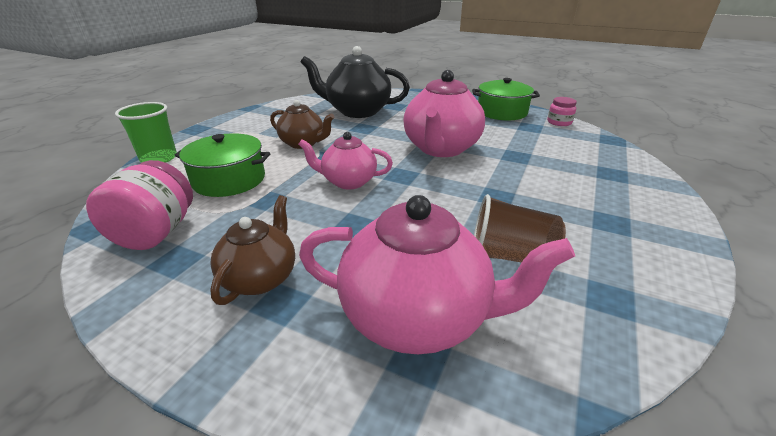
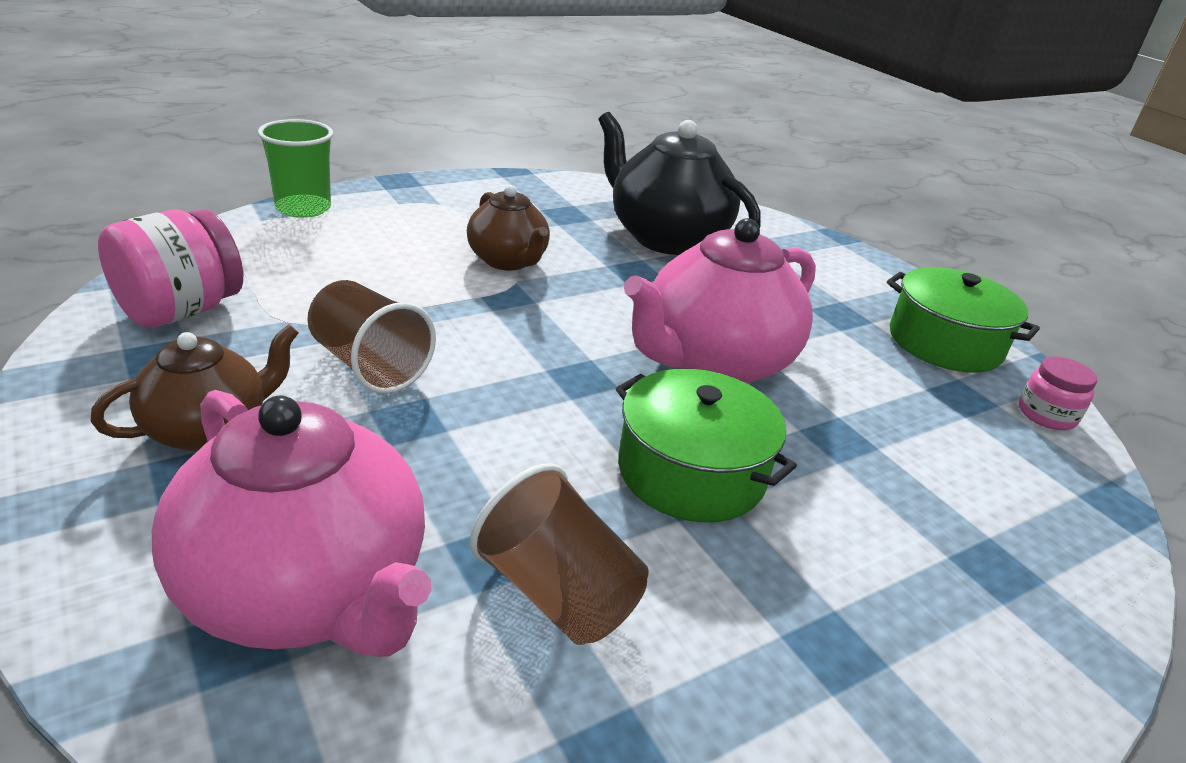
camera: 30 degrees right, 0 degrees up
green pot [175,133,271,197] -> green pot moved to [616,369,797,522]
pink teapot [298,132,393,189] -> none
none -> brown cup [307,280,436,394]

